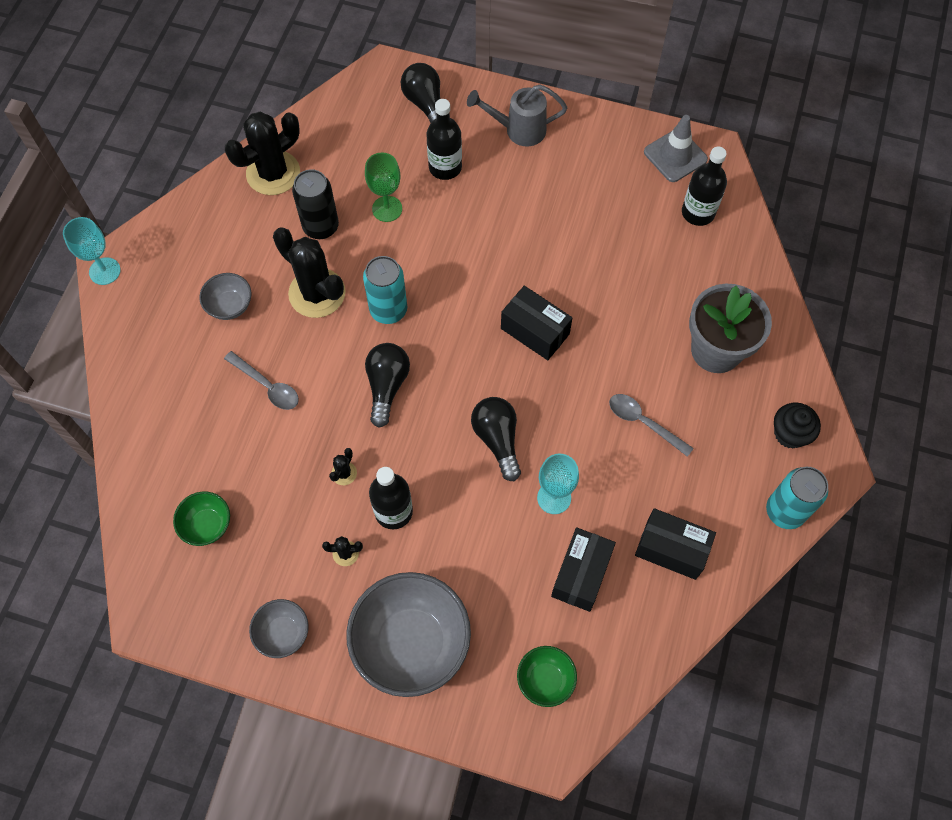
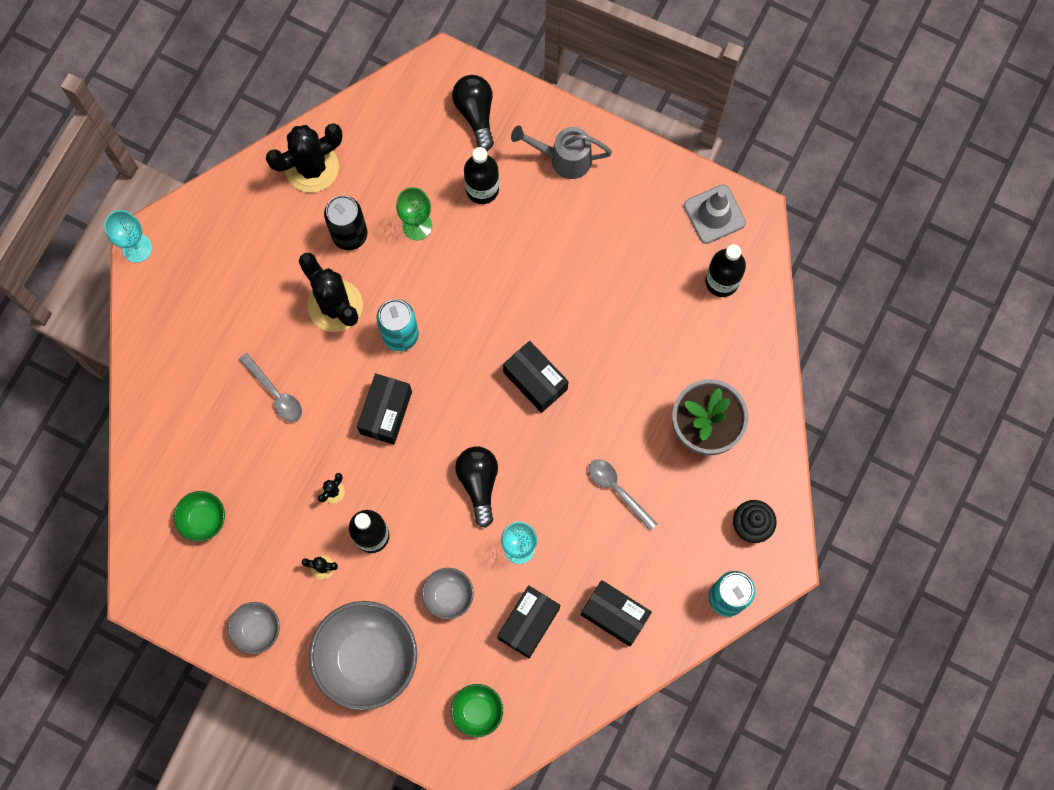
camera: 10 degrees right, 10 degrees up
grey bowl [199,273,251,320] -> grey bowl moved to [422,568,474,619]
black light bulb [365,343,410,428] -> black box [357,373,412,445]

